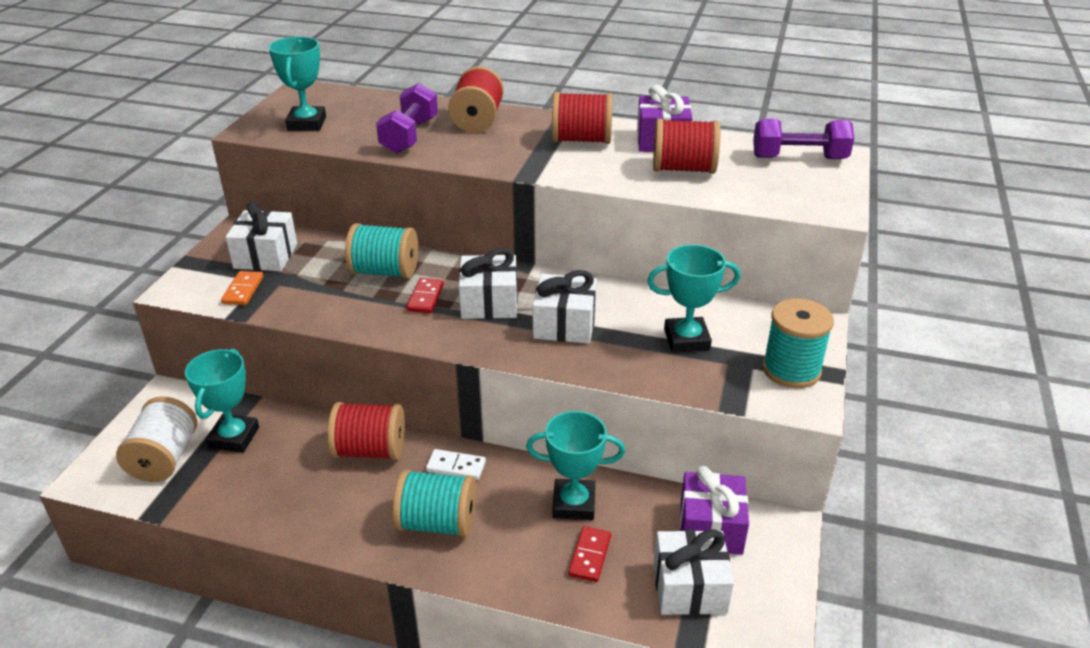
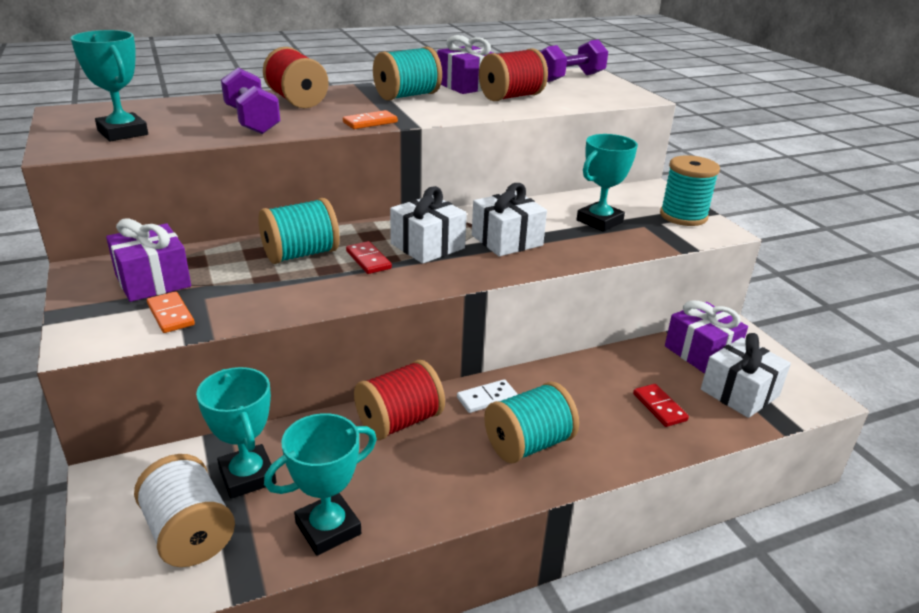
camera: 40 degrees left, 5 degrees down
white gift [226,201,297,271] -> purple gift [106,218,191,302]
turquoise trophy [526,411,625,520] -> turquoise trophy moved to [264,413,377,556]
red spool [552,92,613,144] -> turquoise spool [373,46,442,100]
none -> orange domino [343,110,398,129]

